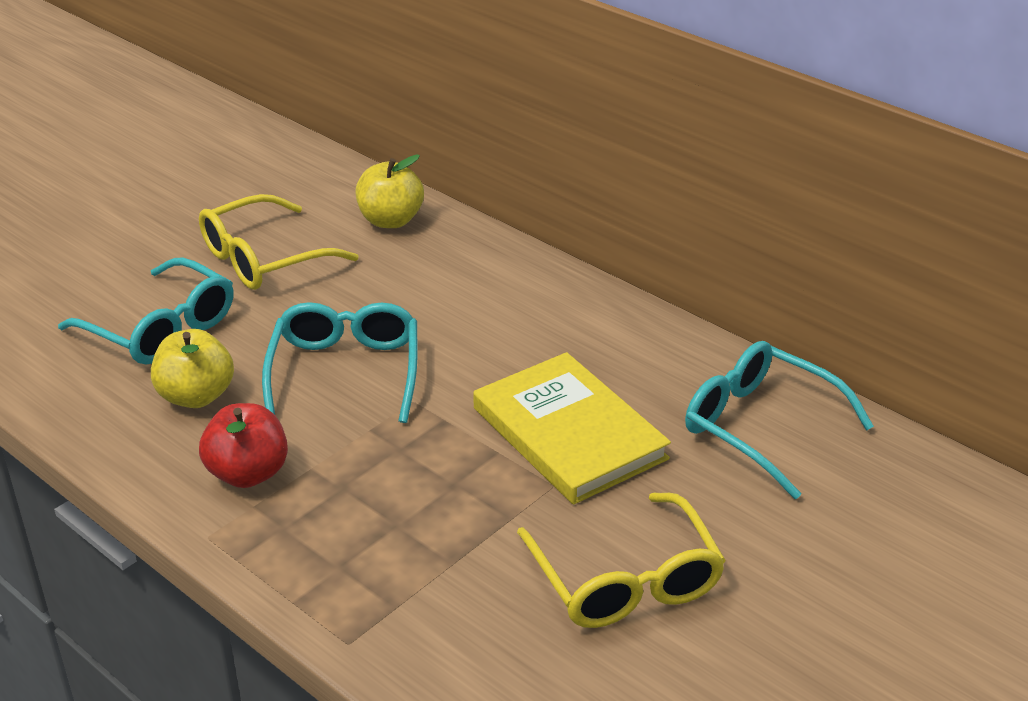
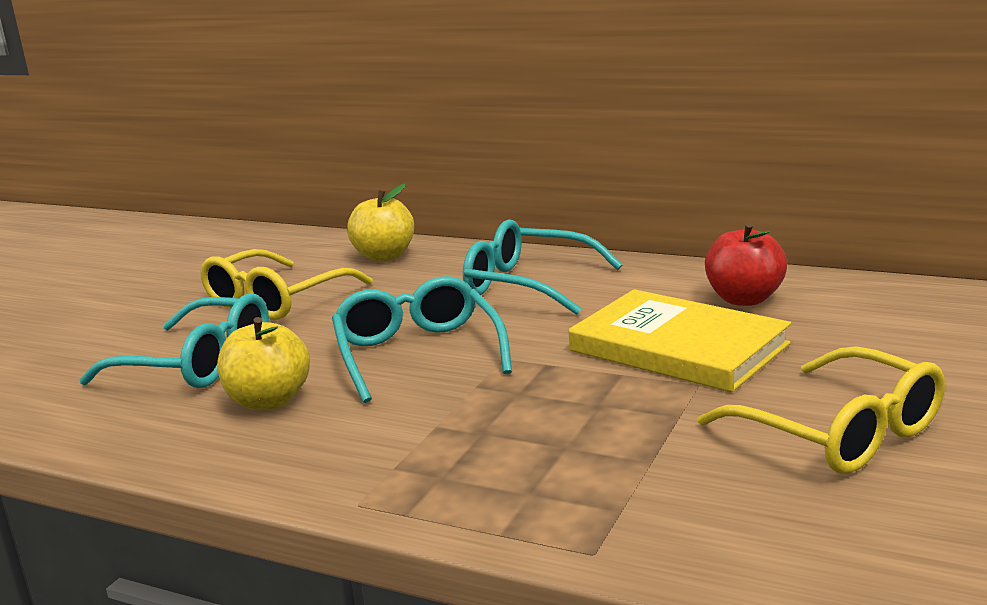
camera: 15 degrees left, 15 degrees down
red apple [199,403,288,488] -> red apple moved to [705,223,787,306]
turquoise glasses [685,341,874,499] -> turquoise glasses moved to [463,219,623,315]

